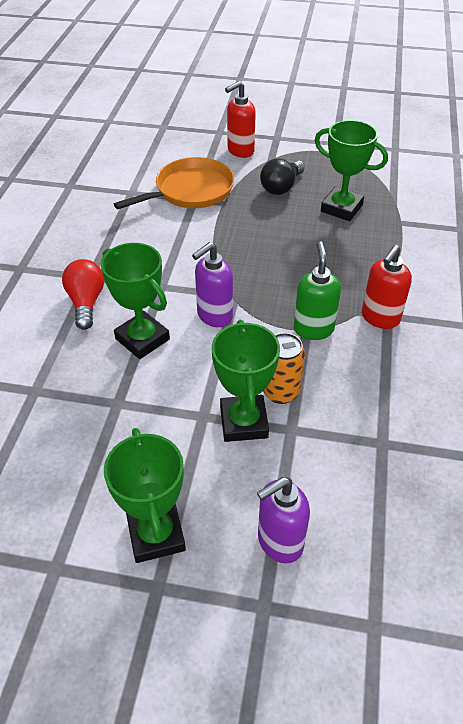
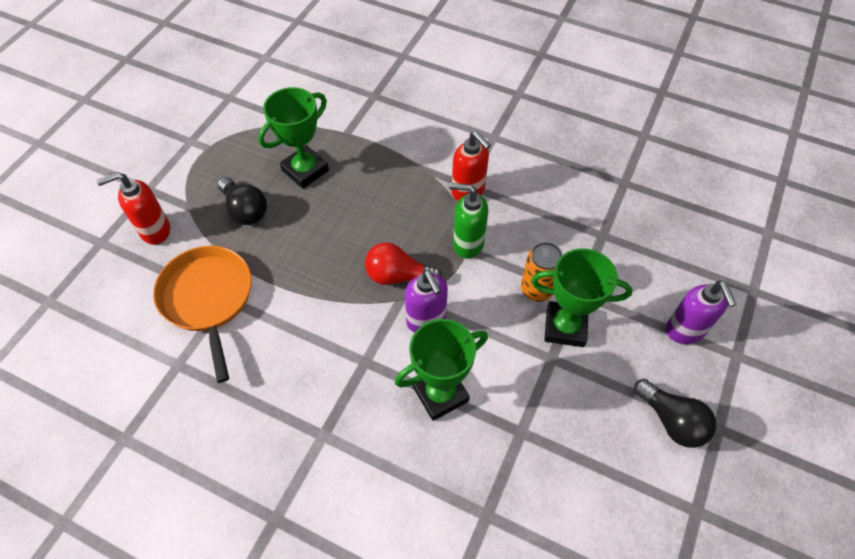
camera: 75 degrees left, 10 degrees up
red light bulb [62,259,104,330] -> red light bulb moved to [365,243,442,285]
green trophy [104,428,186,563] -> black light bulb [634,379,716,448]
red soap dispenser [225,81,256,158] -> red soap dispenser turned 90 degrees clockwise [96,172,170,245]

